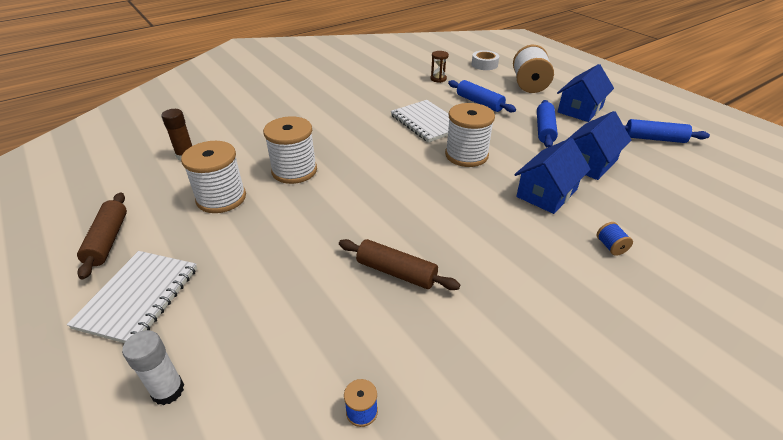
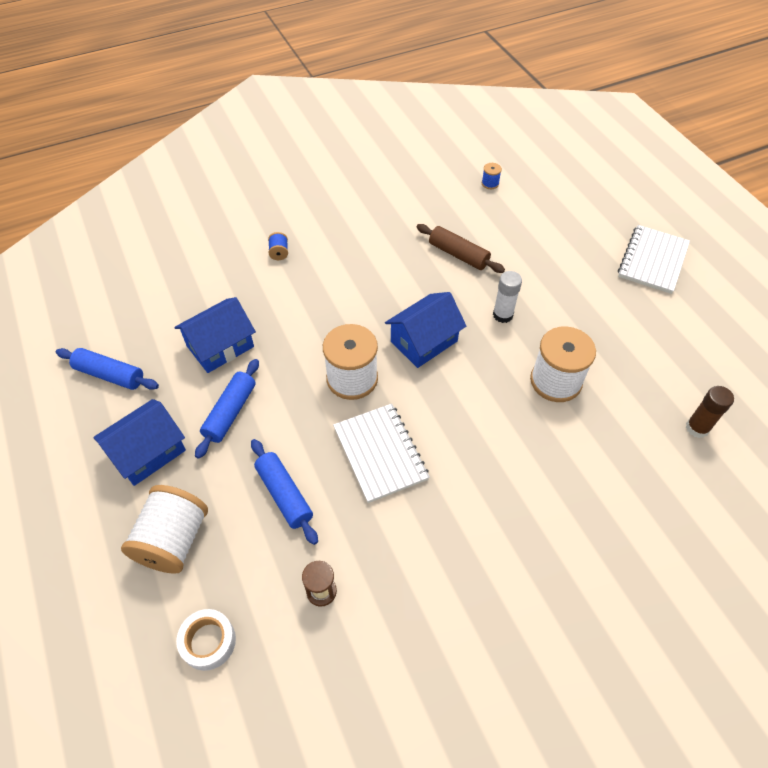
camera: 170 degrees left, 15 degrees up
brown rolling pin [77,192,127,280] -> none
white glue stick [122,330,184,405] -> white glue stick moved to [493,271,522,323]
white spool [181,141,246,213] -> none
blue house [514,138,591,214] -> blue house moved to [385,292,466,368]

